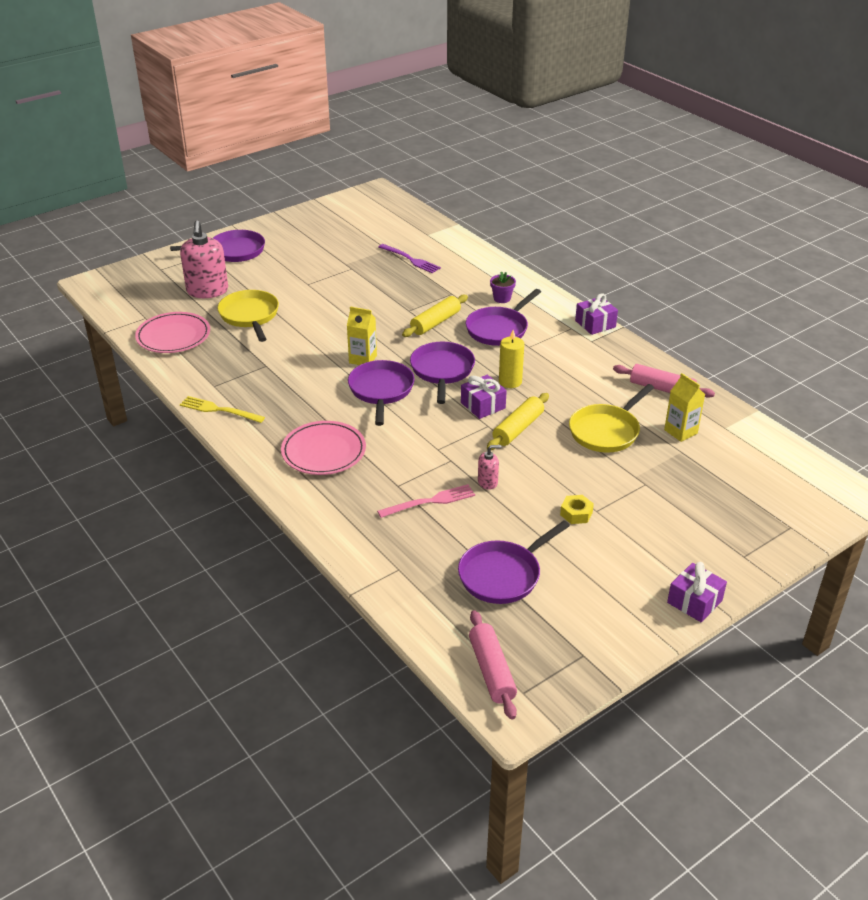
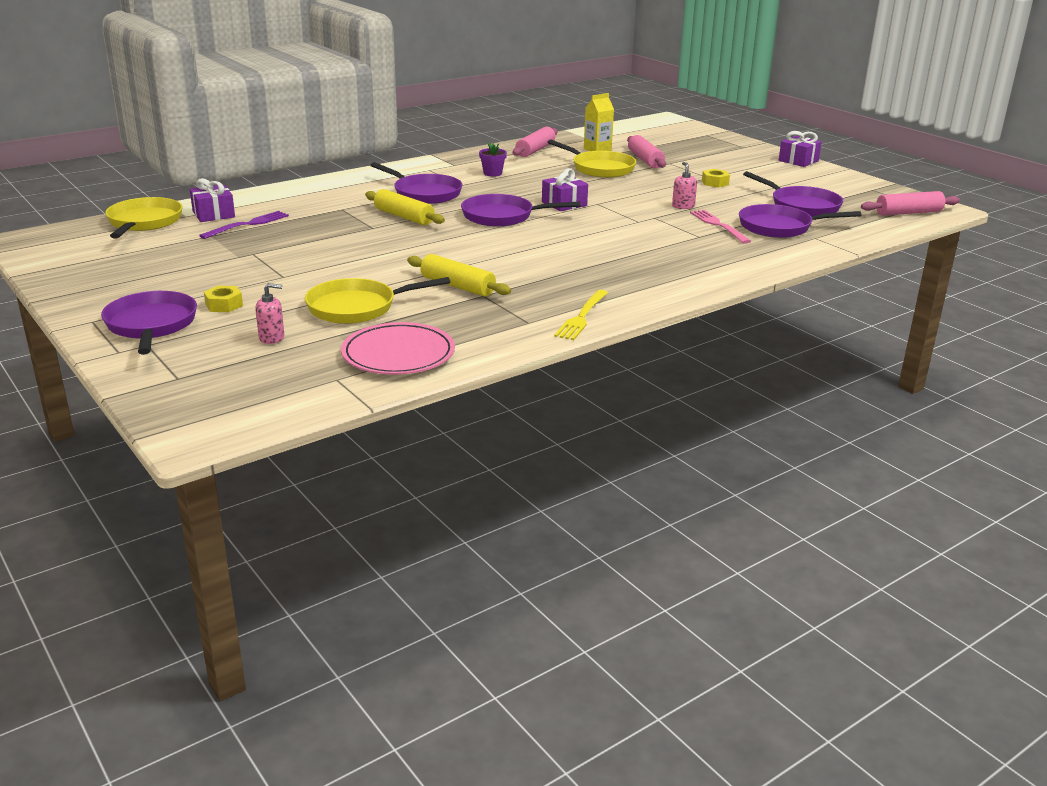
camera: 90 degrees left, 10 degrees down
pink soap dispenser [180,221,228,298] -> pink soap dispenser [255,283,284,344], size x0.47
pink plate [281,421,366,475] -> none
yellow carton [347,306,377,365] -> none
purple pan [348,360,415,426] -> purple pan moved to [739,204,861,238]
yellow rolling pin [487,393,549,450] -> yellow rolling pin moved to [407,254,511,297]
purple flower pot [490,272,516,303] -> purple flower pot moved to [479,143,507,177]
yellow candle [499,330,524,388] -> none
purple gift [575,293,618,335] -> purple gift moved to [190,178,235,222]
none -> yellow pan [105,197,182,238]
none -> yellow nut [204,286,243,312]
none -> pink rolling pin [627,135,666,168]

